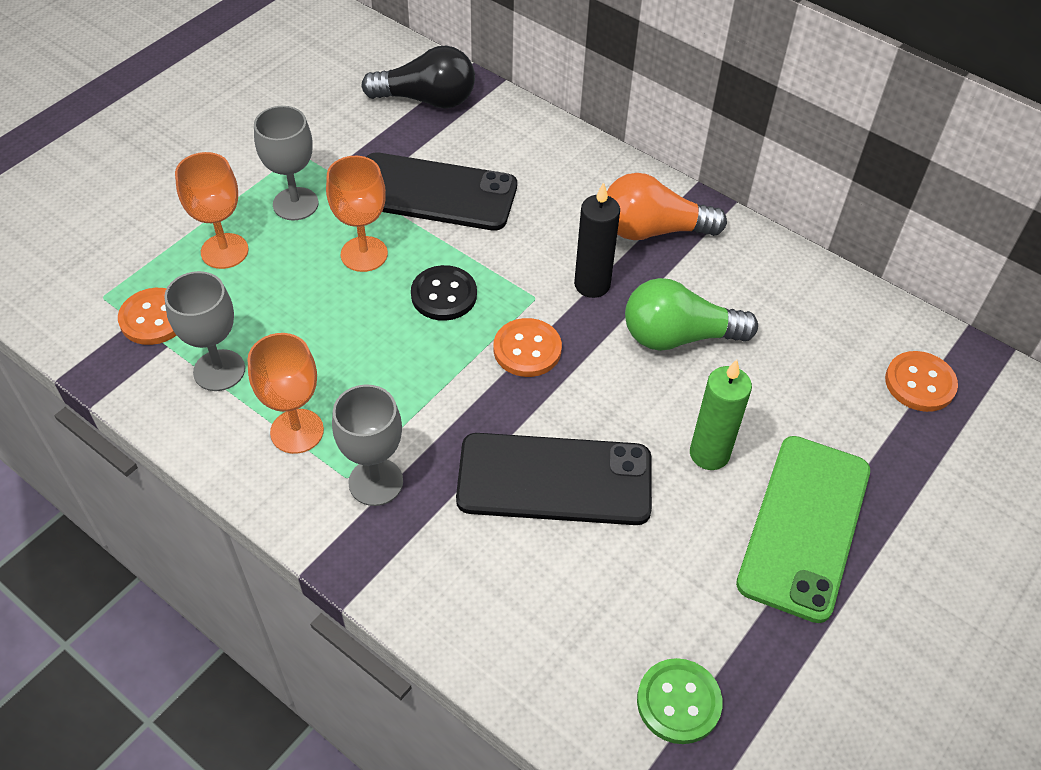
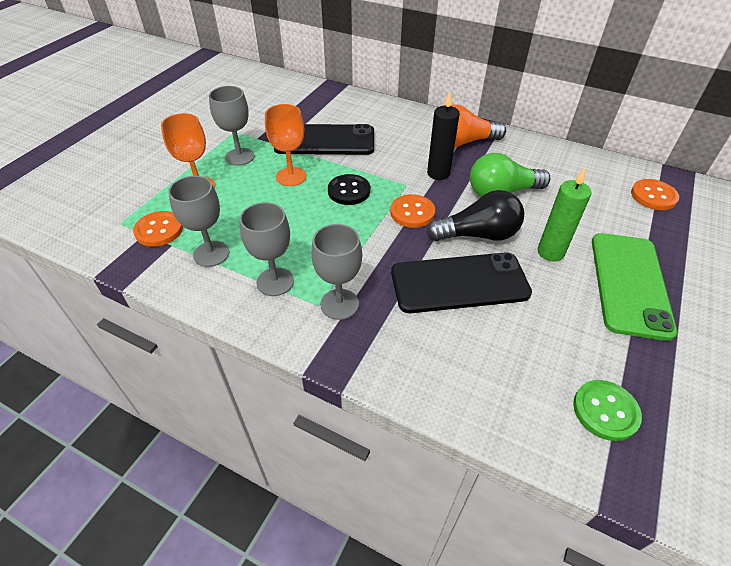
camera: 10 degrees left, 5 degrees down
orange goblet [248,333,324,454] -> grey goblet [239,202,294,296]
black light bulb [361,46,475,109] -> black light bulb moved to [427,190,524,241]

